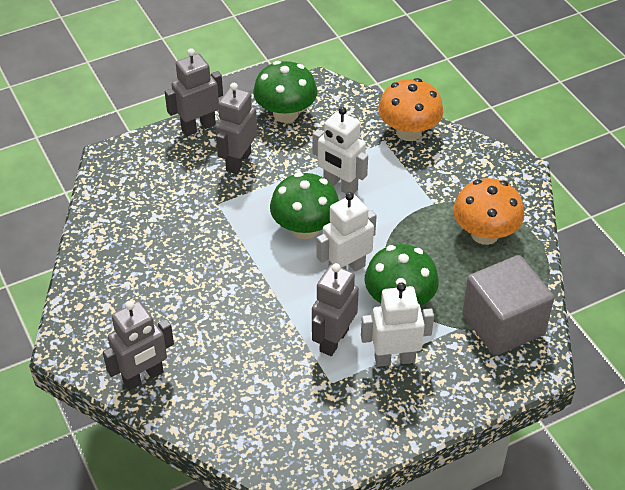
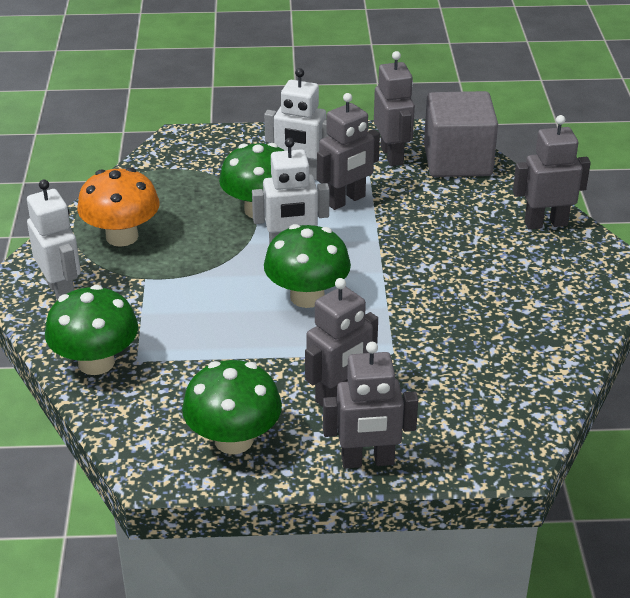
camera: 155 degrees left, 10 degrees down
white robot [313,107,368,194] -> white robot moved to [27,180,81,300]
orange mushroom [378,78,444,141] -> green mushroom [45,285,138,375]
grey cube [462,255,554,356] -> grey cube moved to [424,91,498,177]
none -> grey robot [374,51,415,166]

